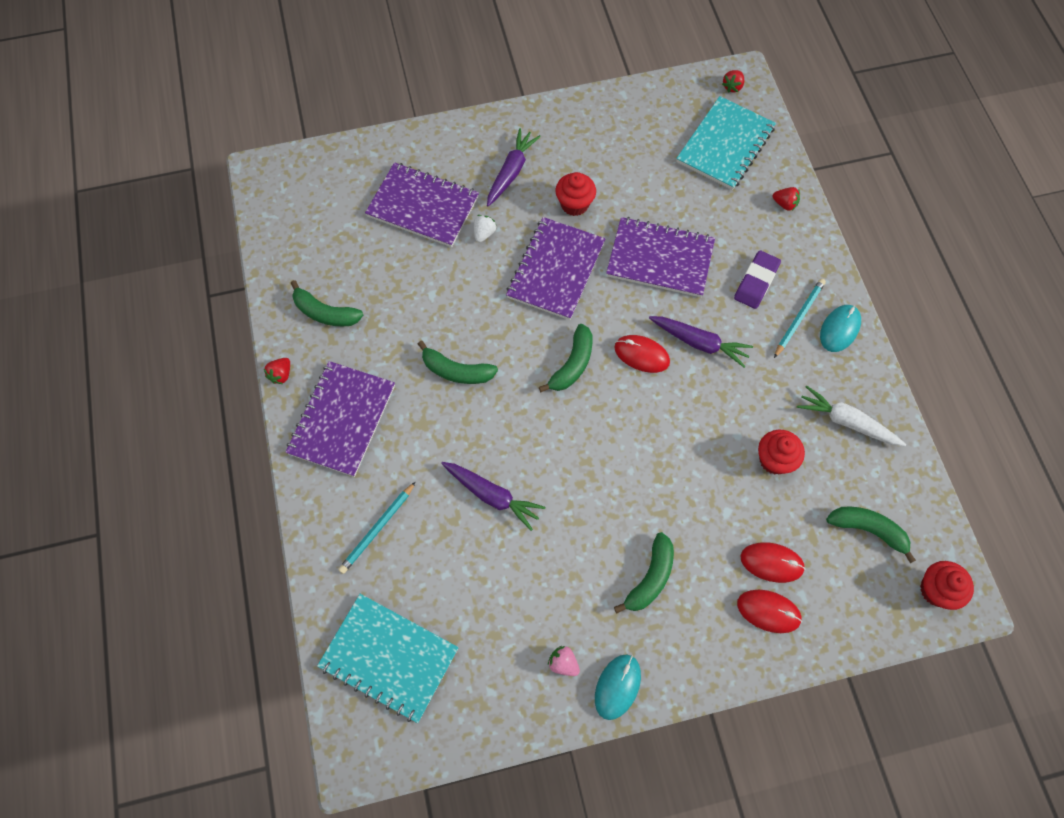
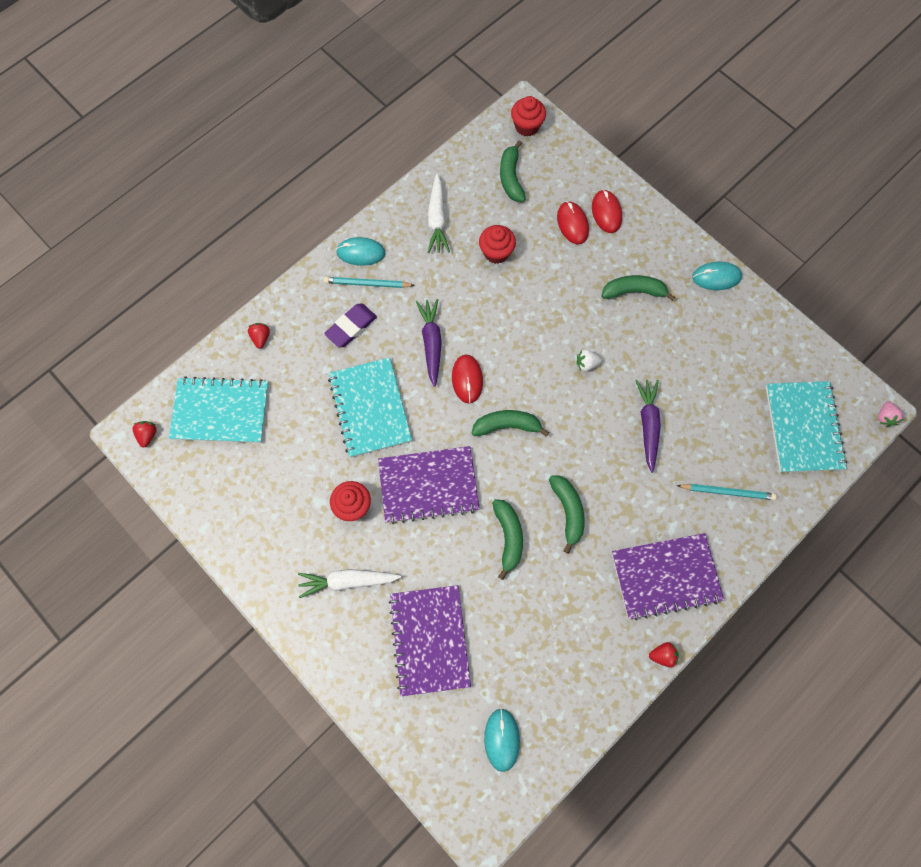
camera: 120 degrees left, 5 degrees up
green banana [291,280,363,326] -> green banana moved to [492,499,523,580]
white strawberry [474,215,497,242] -> white strawberry moved to [577,350,602,371]
purple carrot [487,128,541,206] -> white carrot [298,569,401,598]
pink strawberry [548,646,580,676] -> pink strawberry moved to [878,401,903,427]
purple notebook [606,217,715,297] -> turquoise notebook [328,357,412,458]
red strawberry [722,70,744,93] -> red strawberry turned 90 degrees counterclockwise [132,421,157,448]
purple eraser [734,250,781,309] -> purple eraser turned 45 degrees counterclockwise [324,303,377,348]
none -> turquoise mouse [484,709,520,772]

